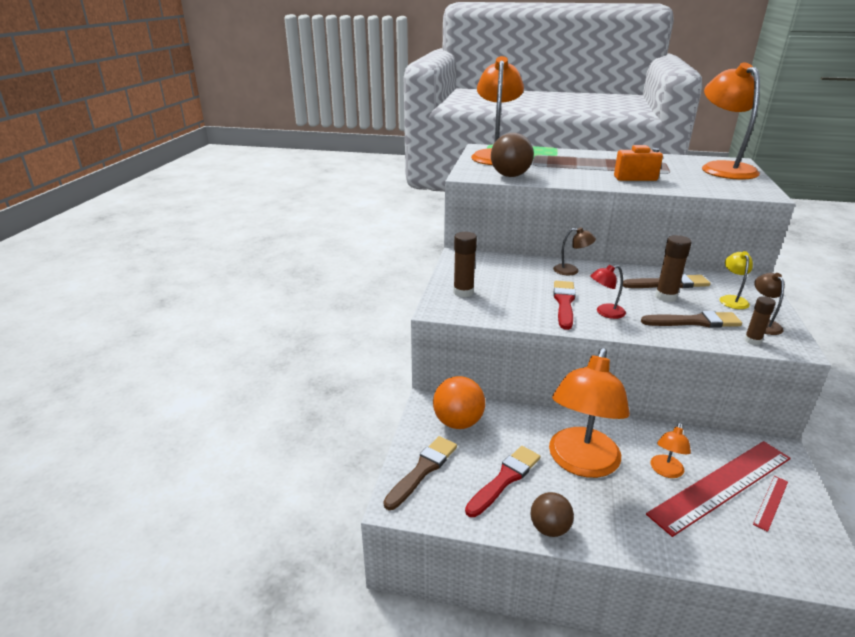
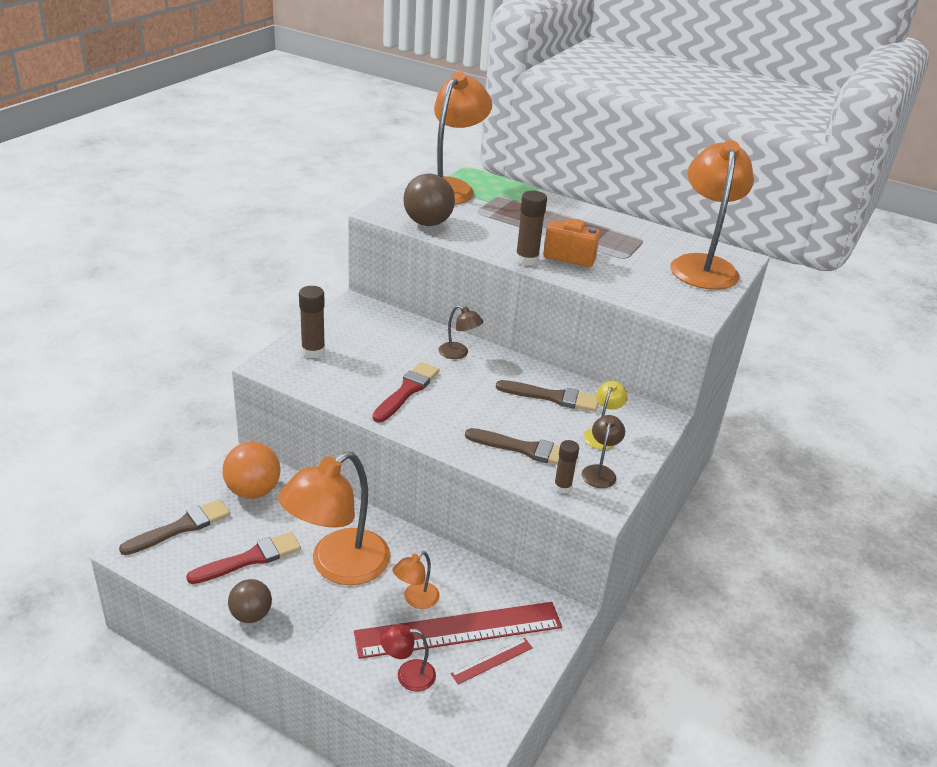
camera: 15 degrees right, 5 degrees up
red lamp [590,265,626,319] -> red lamp moved to [380,624,436,692]
brown glue stick [655,235,692,302] -> brown glue stick moved to [515,191,547,266]

